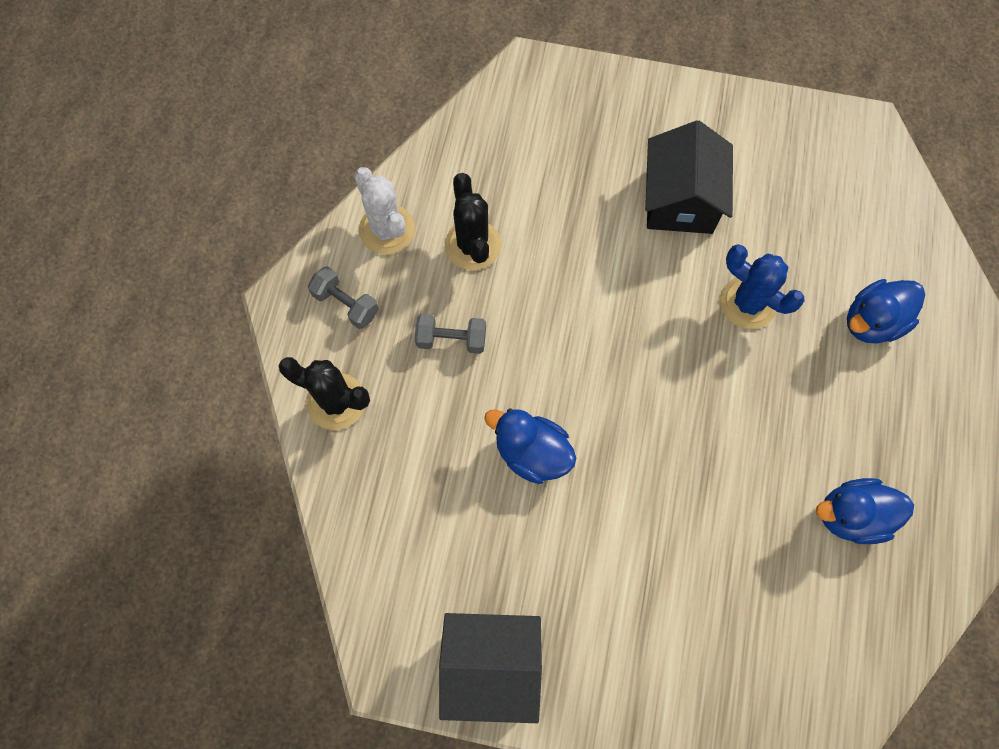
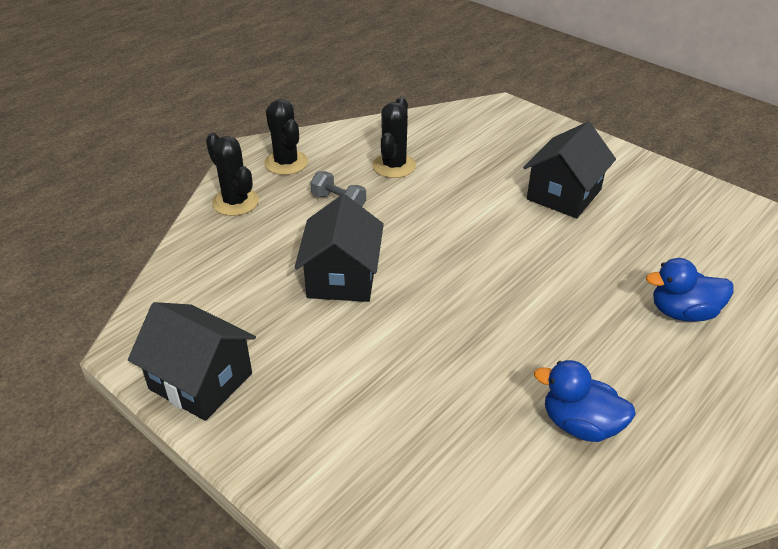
camera: 30 degrees right, 30 degrees down
grey dumbbell [308,266,379,329] -> black cactus [264,99,308,175]
white cactus [354,167,415,254] -> none
blue duck [484,408,576,484] -> black house [295,194,384,302]
blue cactus [720,244,805,329] -> none

